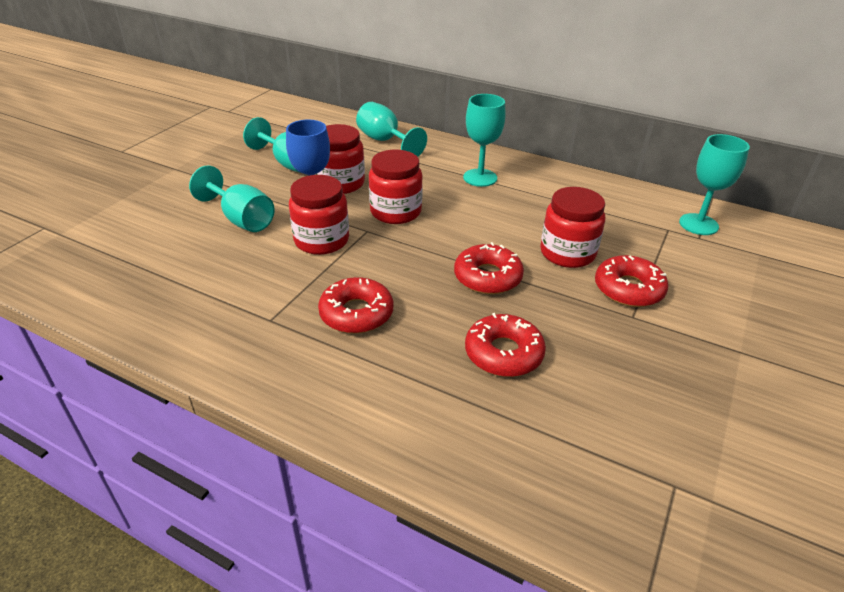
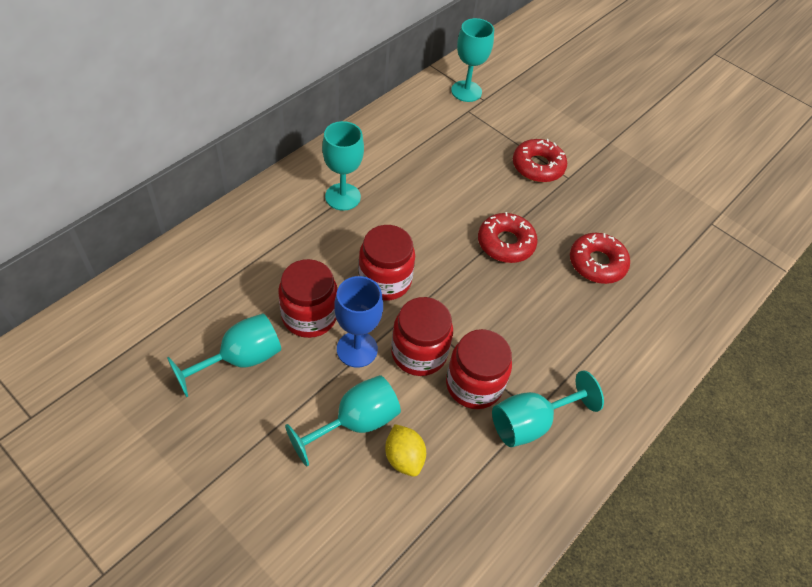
camera: 80 degrees left, 15 degrees up
red donut [318,277,393,334] -> none
turquoise goblet [356,102,427,157] -> turquoise goblet moved to [492,370,604,447]
red jar [540,187,605,268] -> red jar moved to [446,329,512,409]
none -> yellow lemon [385,424,426,477]

